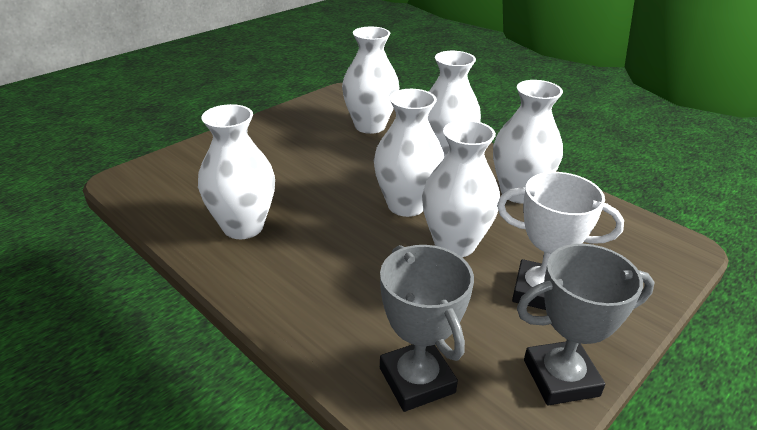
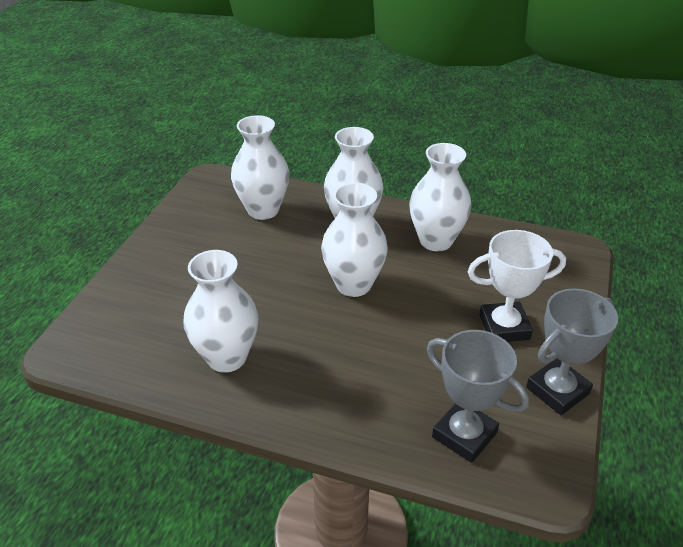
camera: 25 degrees left, 5 degrees up
white vase [422,120,500,257] -> none

